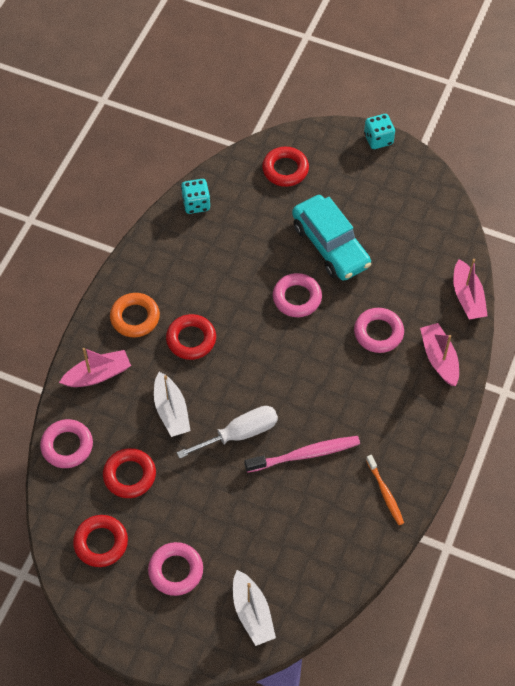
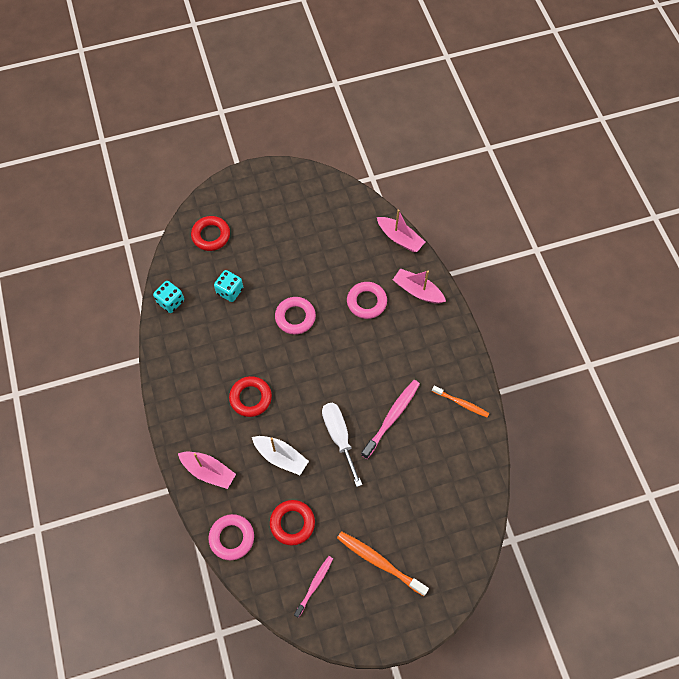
camera: 40 degrees left, 5 degrees up
pink boat [59,348,131,387] -> pink boat turned 90 degrees clockwise [178,452,236,489]
red ring [73,515,128,567] -> pink toothbrush [294,556,333,618]
orange ring [110,293,160,338] -> none
pink ring [148,542,203,596] -> orange toothbrush [337,531,429,596]
white screwdriver [177,406,278,459] -> white screwdriver turned 45 degrees counterclockwise [322,403,362,487]
white boat [233,570,276,646] -> none
turquoise car [292,195,372,281] -> none
turquoise dice [364,114,395,149] -> turquoise dice moved to [214,270,243,302]

